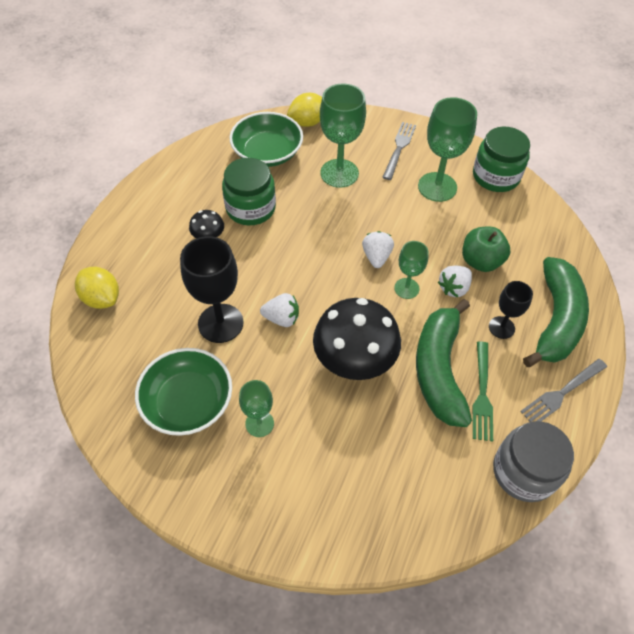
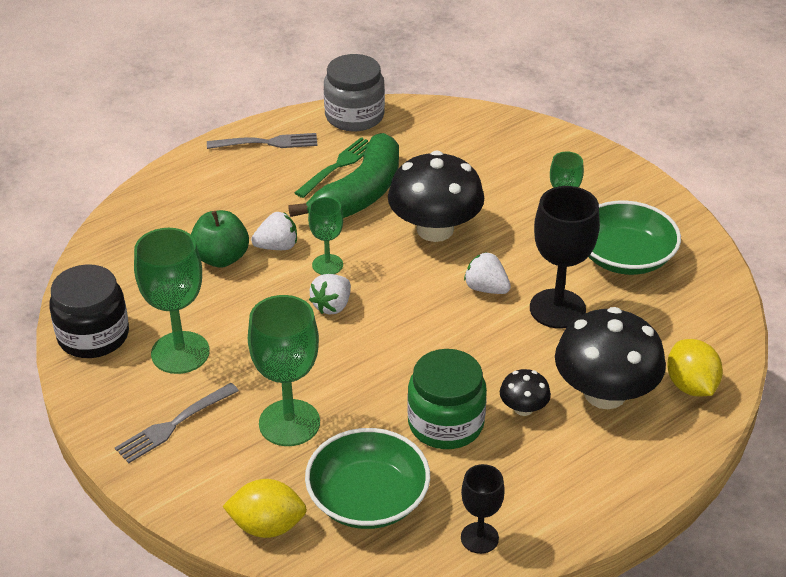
camera: 150 degrees left, 15 degrees down
green jar [473,127,530,192] -> black jar [49,264,129,358]
black goblet [489,281,533,339] -> black goblet moved to [461,464,505,554]
green banana [523,257,589,367] -> none
none -> black mushroom [555,307,666,409]

